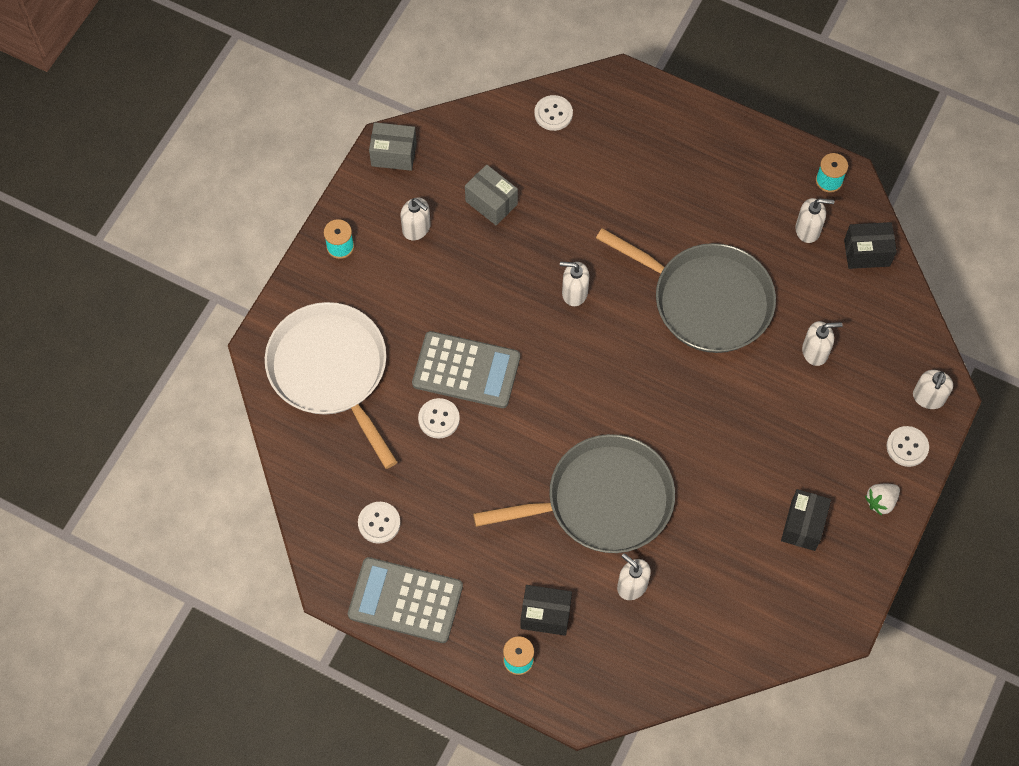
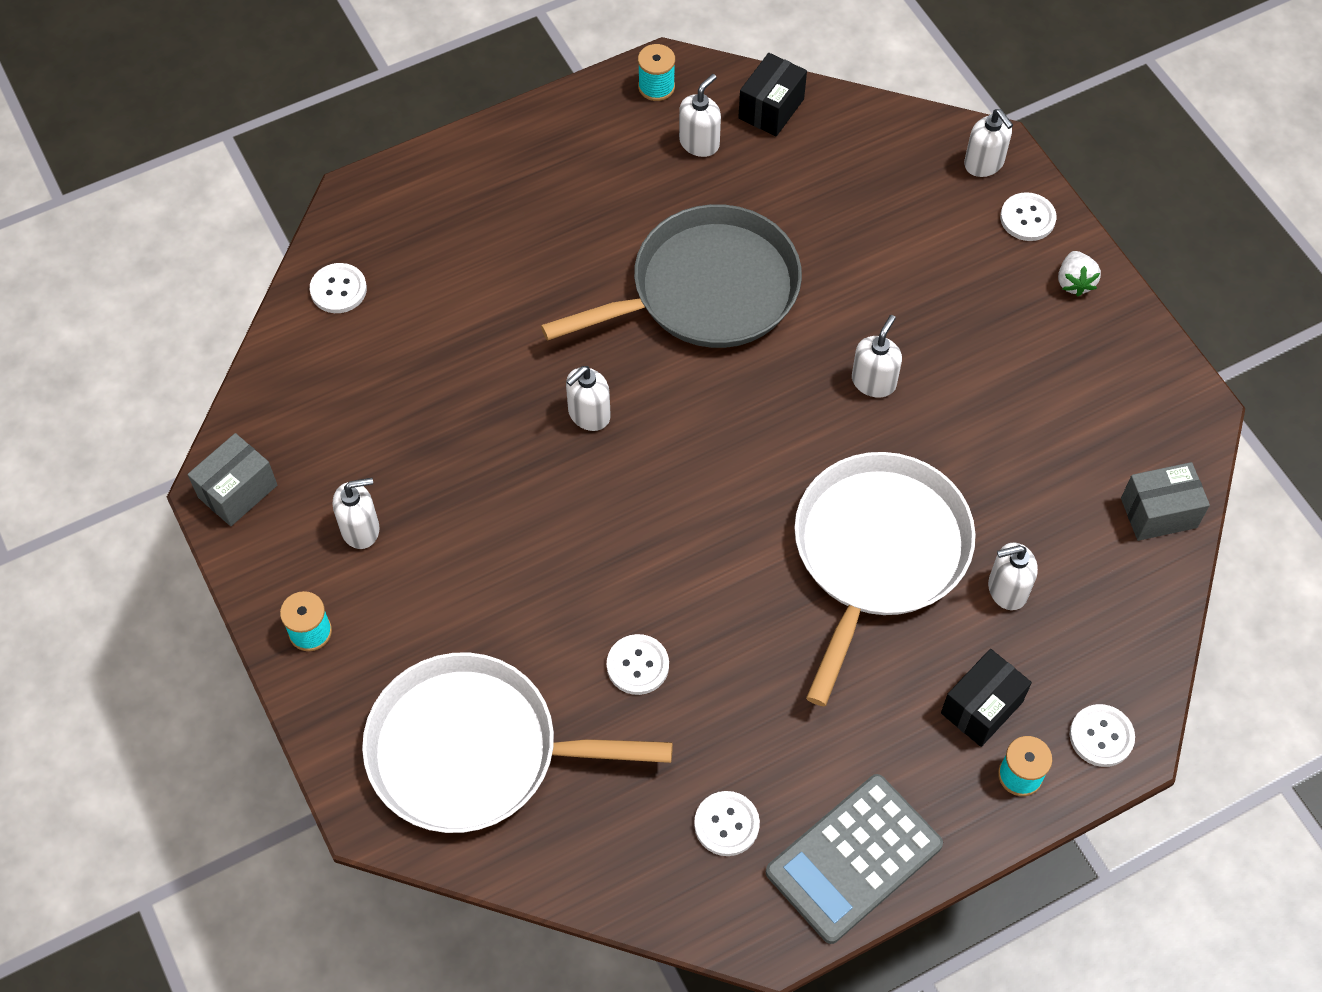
camera: 55 degrees left, 5 degrees down
grey calculator [412,331,520,408] -> none
grey box [465,165,518,225] -> grey box moved to [1121,462,1210,541]
grey pan [473,434,675,553] -> white pan [794,452,976,706]
black box [781,489,831,551] -> none
white soap dispenser [802,321,843,366] -> white soap dispenser moved to [852,315,902,398]
none -> white button [1070,704,1135,767]

